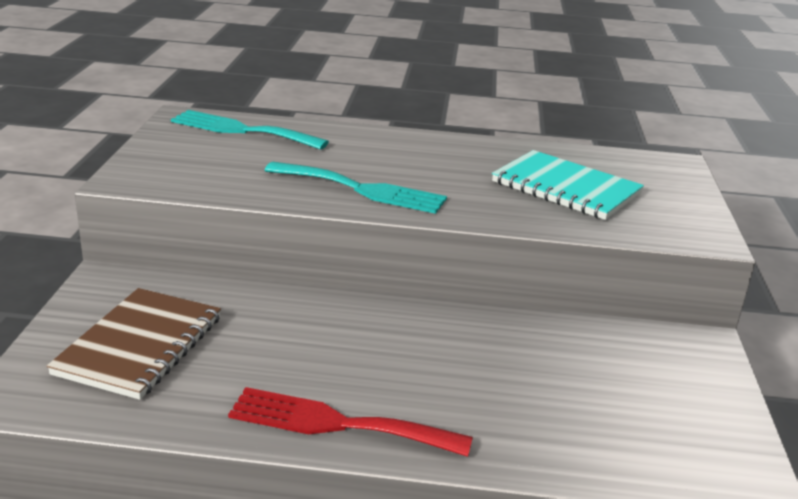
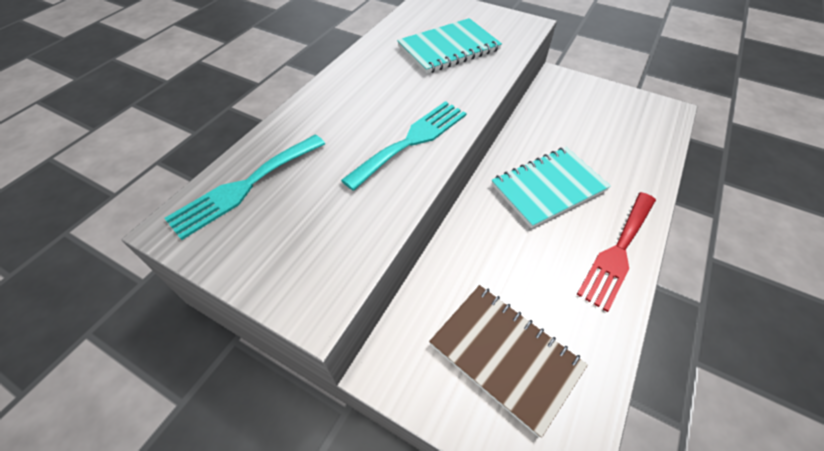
camera: 65 degrees left, 25 degrees up
none -> turquoise notebook [492,147,611,228]

